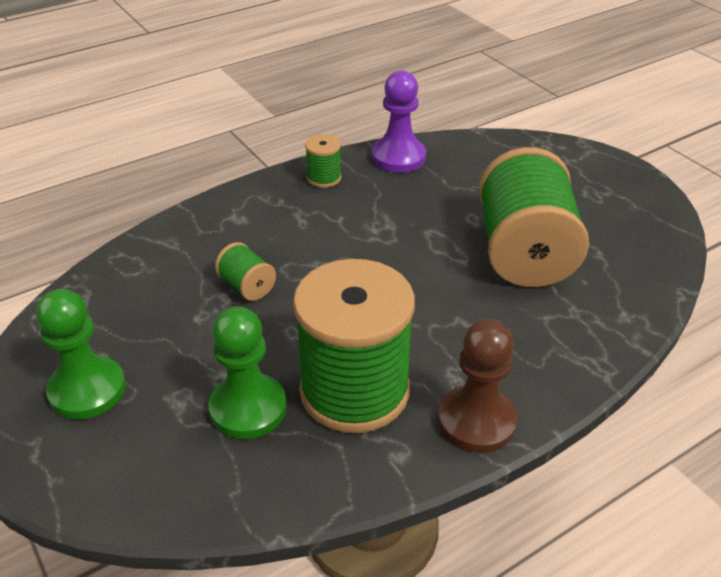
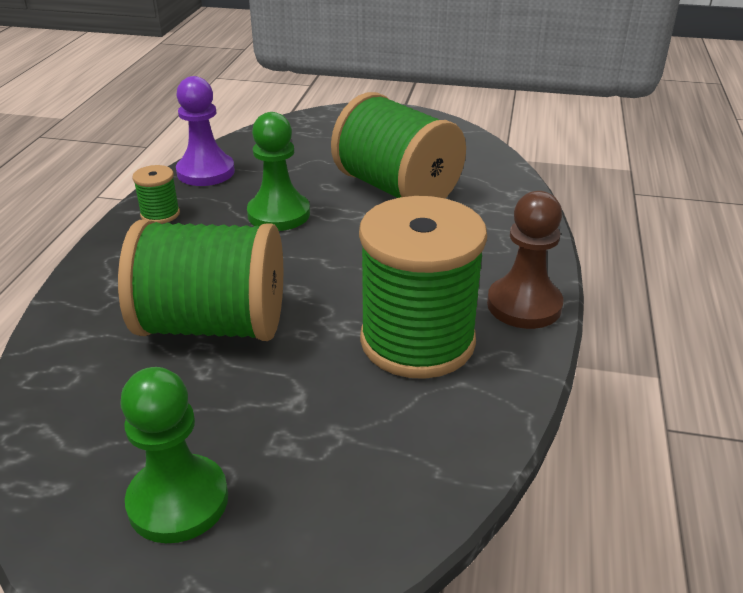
camera: 45 degrees left, 5 degrees down
green pawn [208,306,286,439] -> green pawn moved to [247,112,310,231]
green spool [215,242,276,301] -> green spool [118,219,283,341], size x2.35

